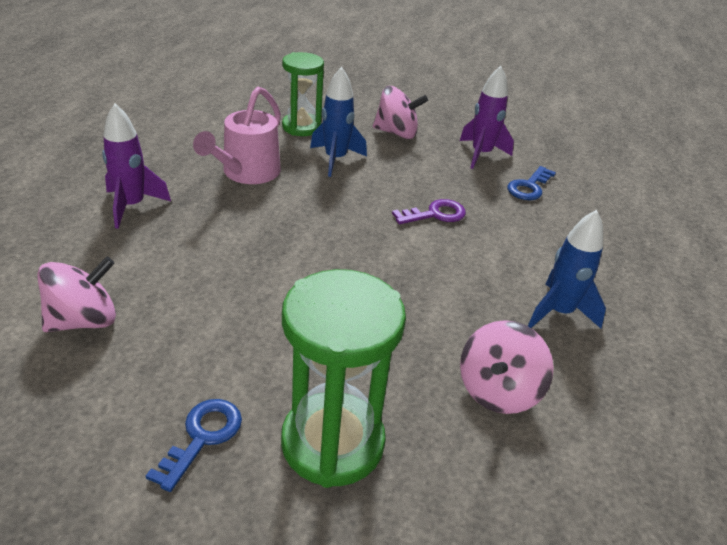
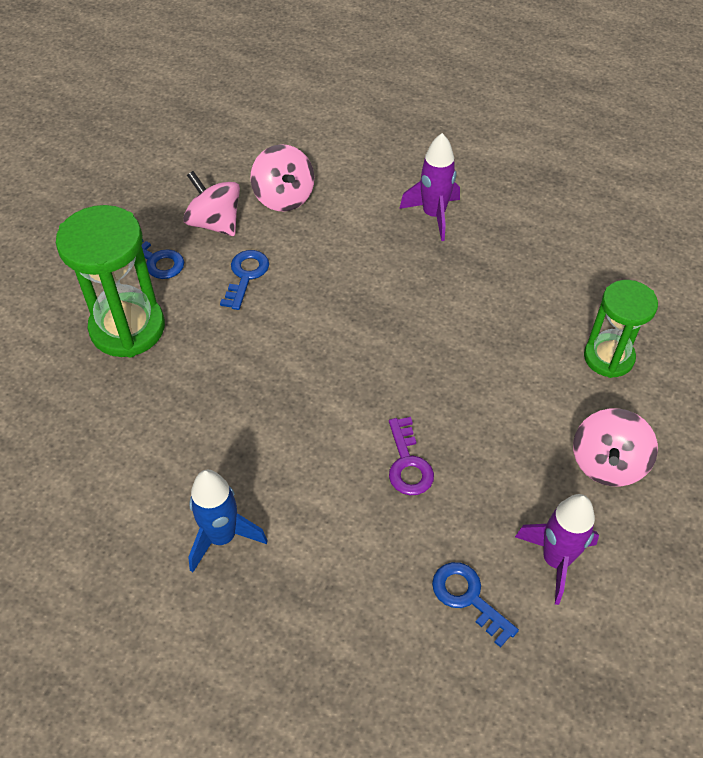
camera: 105 degrees right, 15 degrees up
pink watering can [193,87,281,184] -> none
blue rocket [310,67,367,177] -> none
pink spinning top [460,320,554,414] -> pink spinning top moved to [183,171,240,236]
none -> blue key [220,250,269,310]

